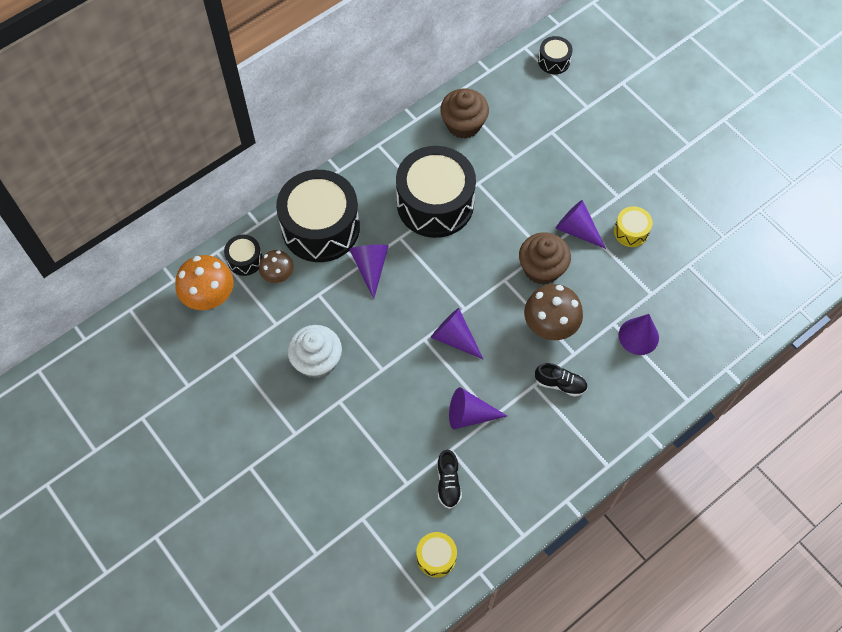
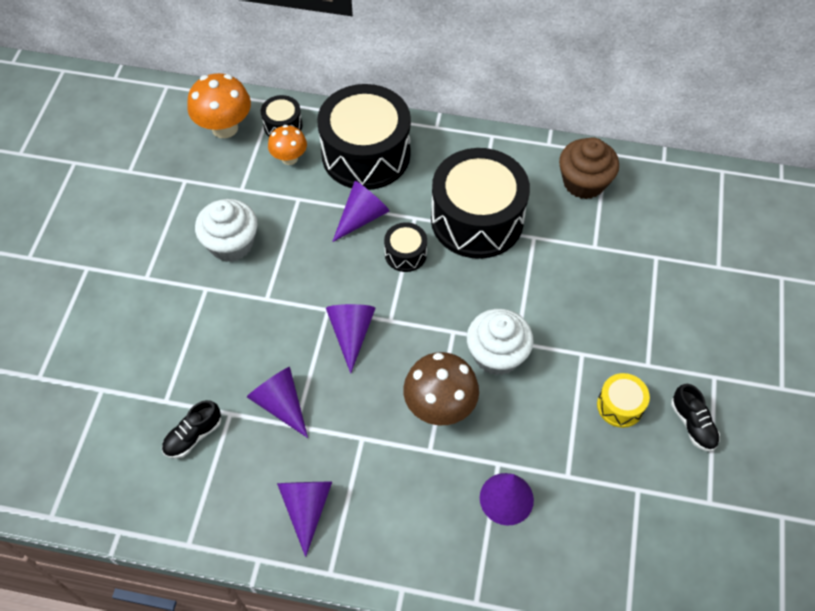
camera: 50 degrees right, 5 degrees down
brown mushroom [259,250,294,283] -> orange mushroom [268,125,307,165]
yellow drum [416,532,457,577] -> none
brown cupcake [519,232,571,285] -> white cupcake [467,309,534,376]
black shoe [535,363,588,397] -> black shoe moved to [671,384,720,451]
black drum [538,36,573,74] -> black drum moved to [384,222,427,272]
purple cone [555,200,606,249] -> purple cone moved to [277,482,332,557]

